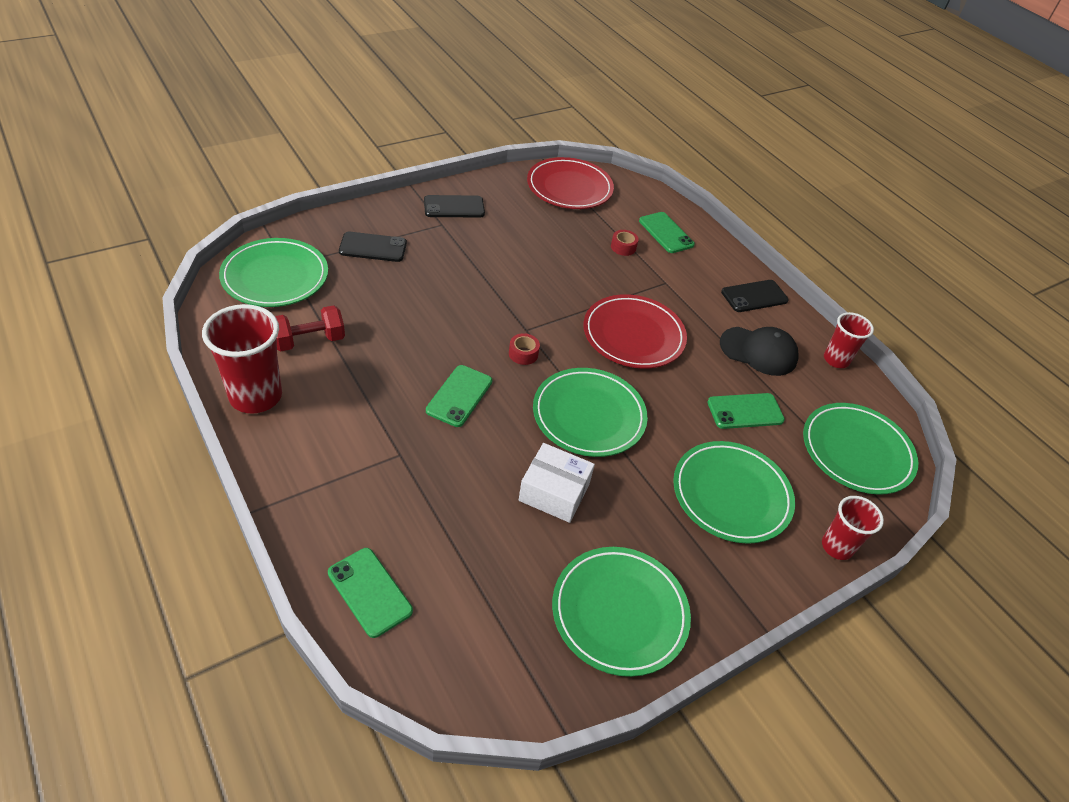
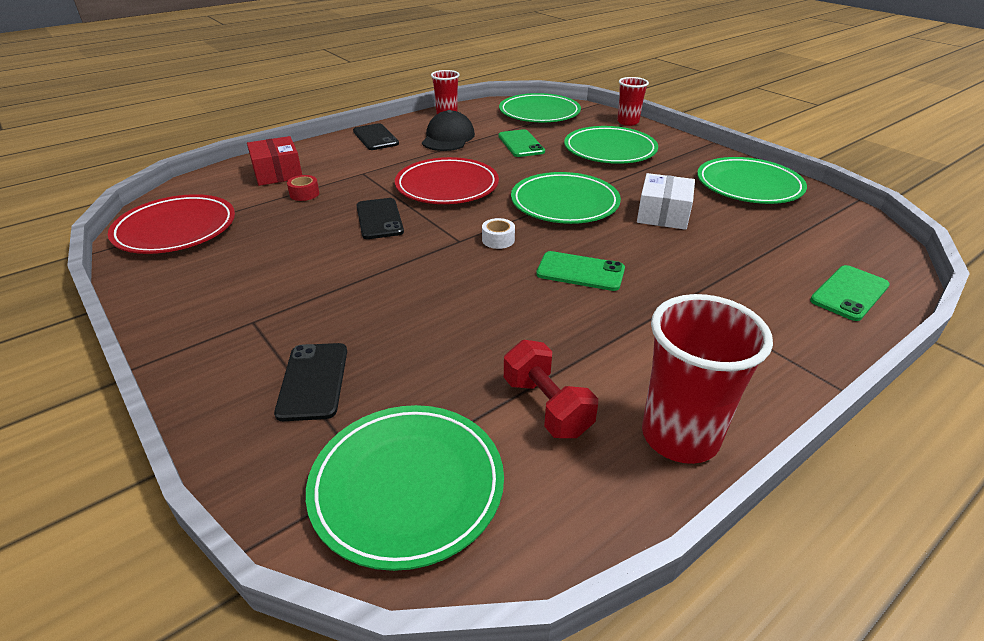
camera: 90 degrees left, 10 degrees down
black phone [424,195,485,217] -> black phone moved to [357,198,404,239]
red tape [509,333,540,365] -> white tape [482,218,515,249]
green phone [639,212,695,253] -> red box [247,136,302,186]

